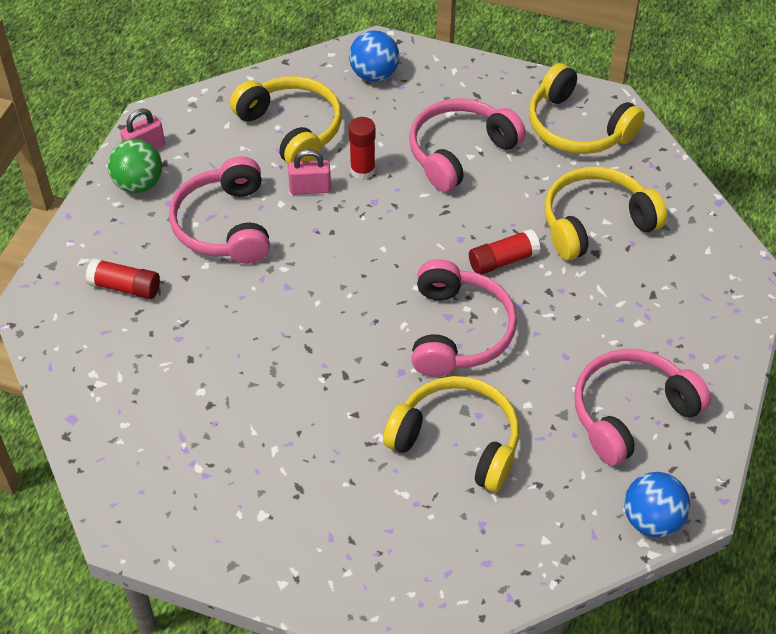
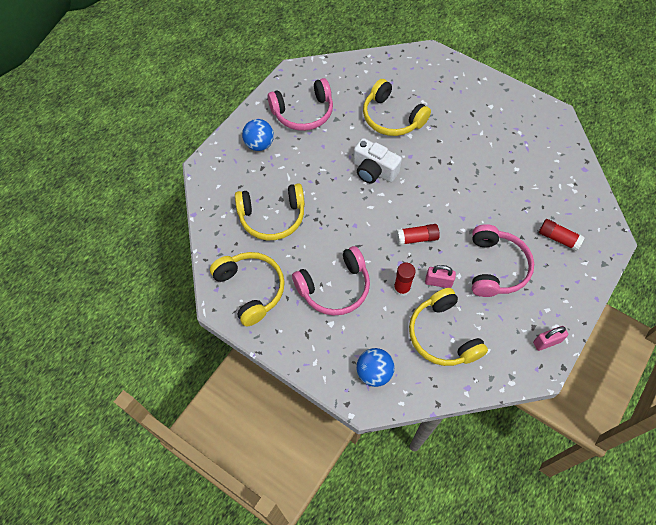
camera: 165 degrees left, 10 degrees up
green ball [107,139,162,193] -> none
pink headphones [411,259,517,377] -> white camera [353,138,402,183]
red glue stick [469,229,541,275] -> red glue stick moved to [396,224,440,245]
blue ball [624,472,690,537] -> blue ball moved to [242,119,274,151]

